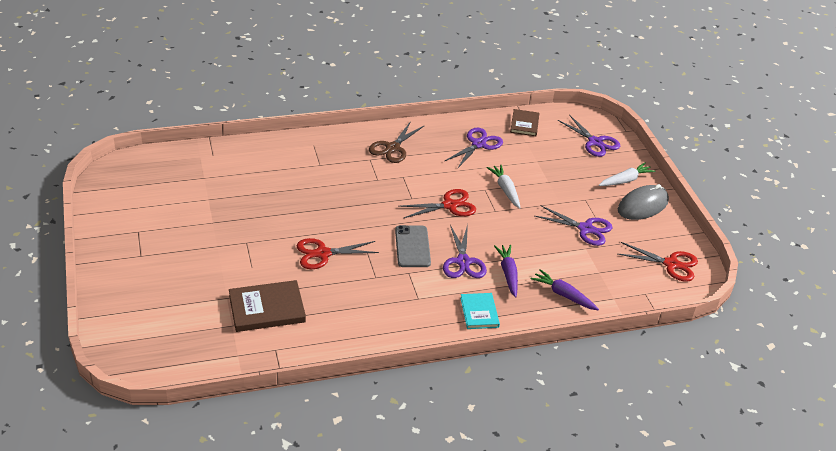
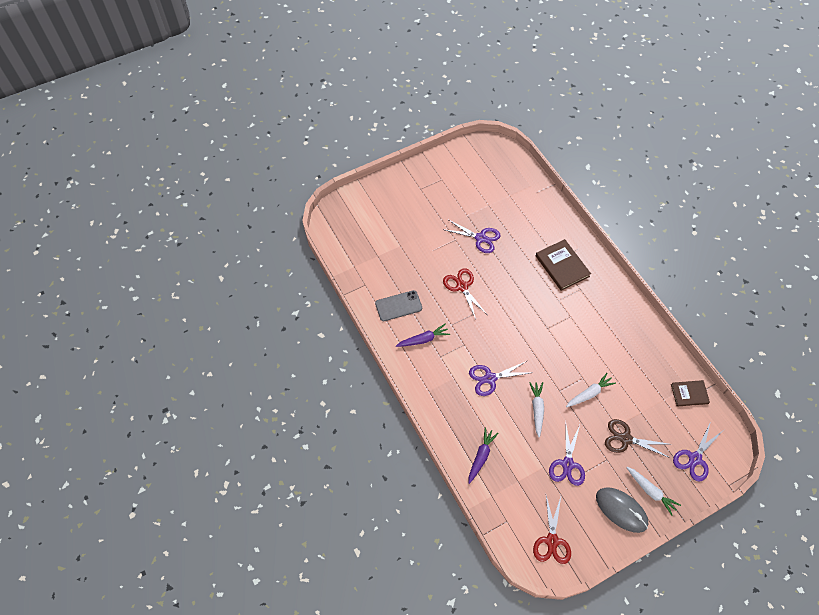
camera: 80 degrees right, 20 degrees up
brown book [229,280,306,332] -> brown book moved to [536,239,591,291]
brown scissors [369,121,424,163] -> brown scissors moved to [605,419,670,458]
grey phone [395,225,431,267] -> grey phone moved to [375,290,422,321]
red scissors [398,189,476,218] -> none
purple scissors [445,128,503,169] -> purple scissors moved to [445,220,500,253]
turquoise book [460,293,500,329] -> none
purple carrot [494,245,518,298] -> purple carrot moved to [396,324,450,347]
none -> white carrot [529,382,544,437]

